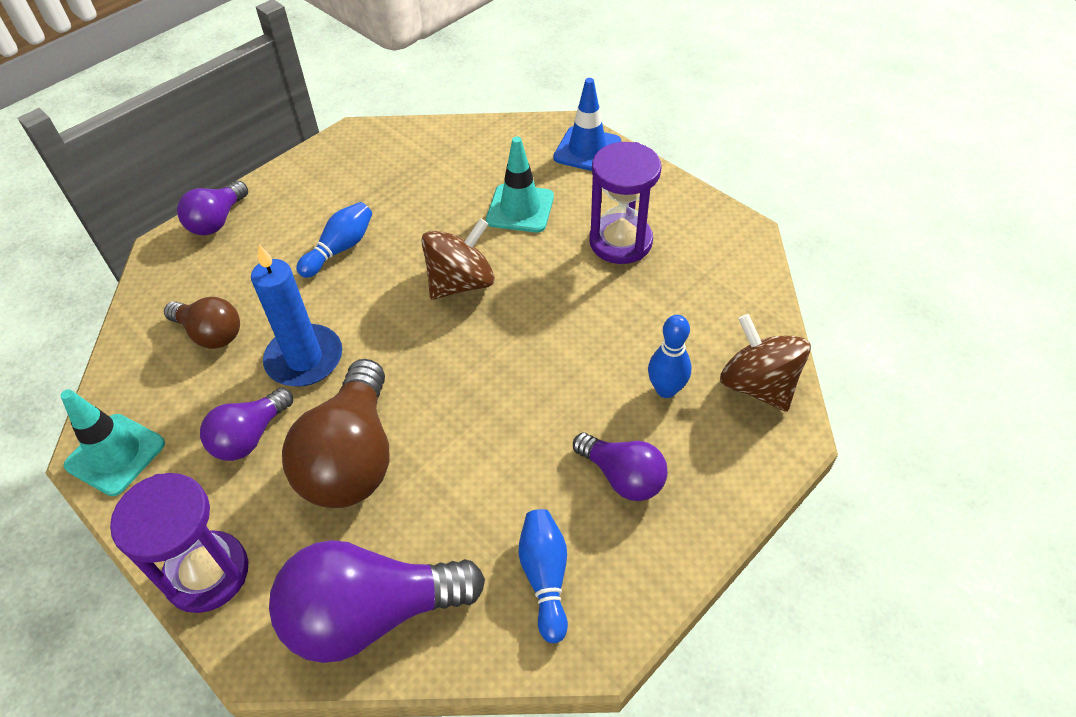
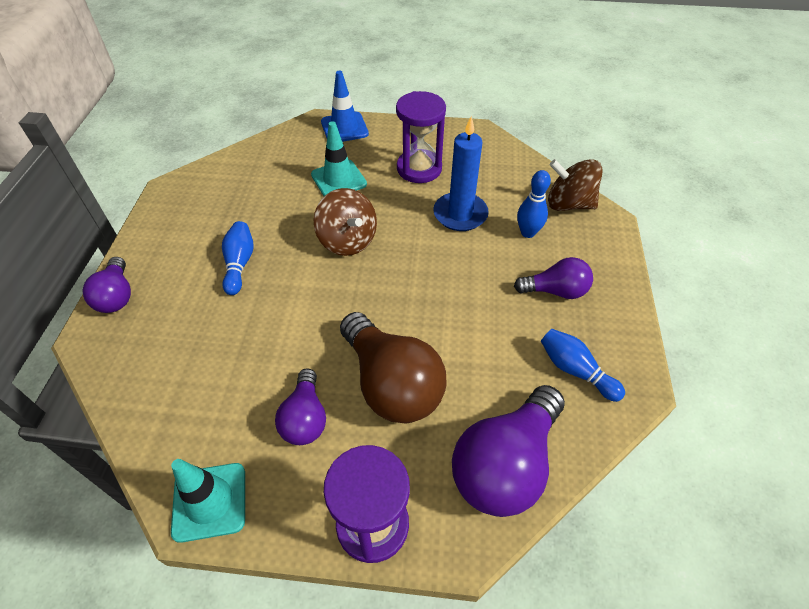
camera: 40 degrees left, 0 degrees up
brown light bulb [164,297,240,349] -> none
blue candle [251,245,342,387] -> blue candle moved to [433,116,489,231]
brown spinning top [421,218,495,300] -> brown spinning top turned 135 degrees clockwise [314,188,377,256]

